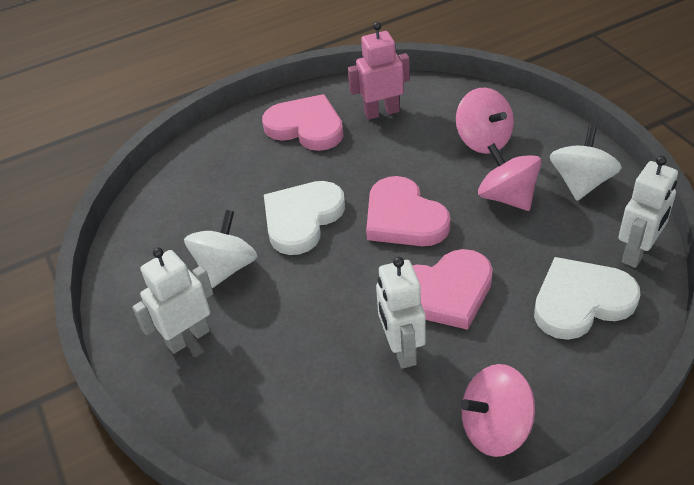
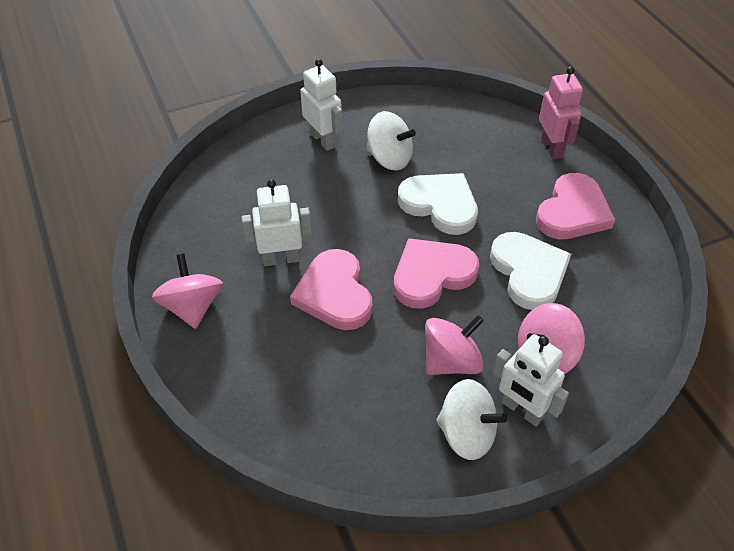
camera: 90 degrees right, 5 degrees up
pink robot [348,22,410,120] -> pink robot moved to [539,67,583,159]
white heart [534,257,640,340] -> white heart moved to [490,232,571,310]
white robot [618,156,678,268] -> white robot moved to [493,334,569,426]

